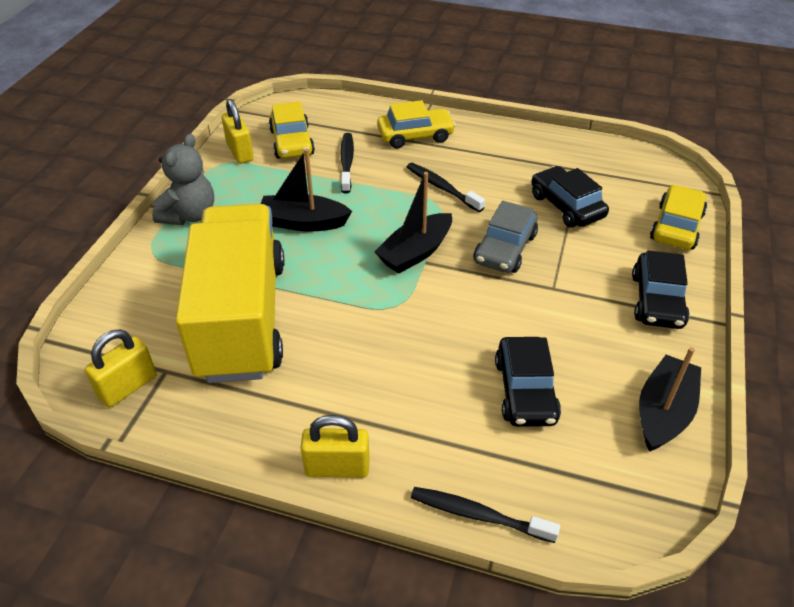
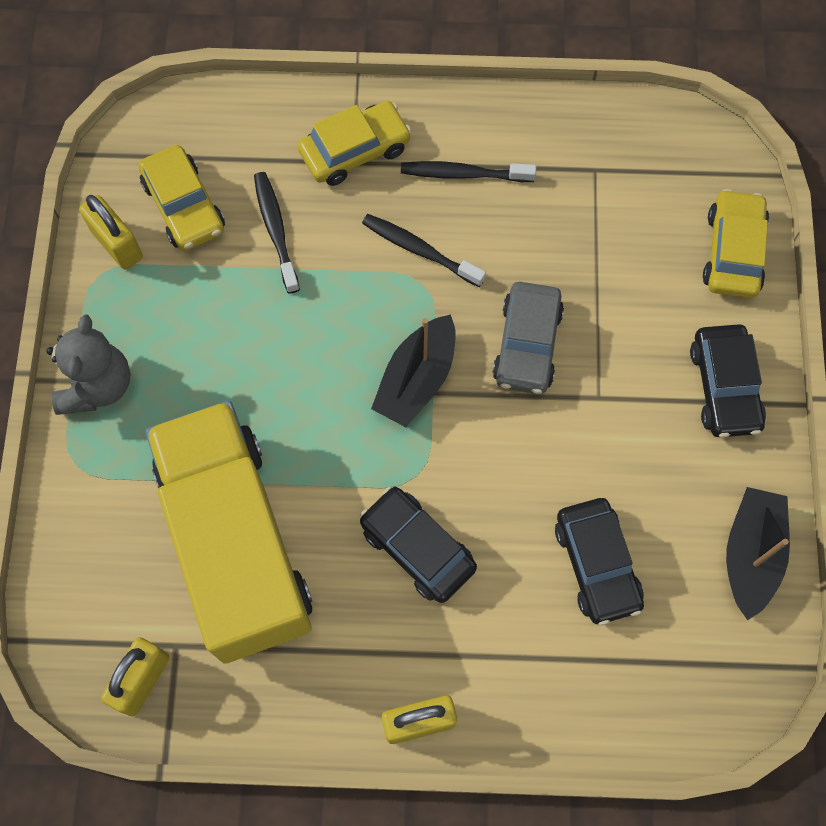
camera: 15 degrees left, 25 degrees up
black boat [261,149,352,231] -> none
black toothbrush [411,487,560,543] -> black toothbrush moved to [401,161,536,182]
black car [531,166,609,228] -> black car moved to [360,487,477,603]

